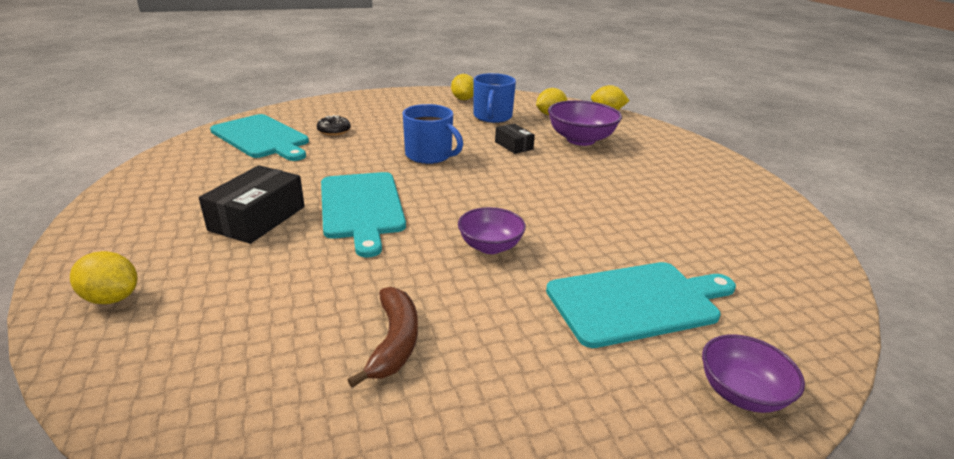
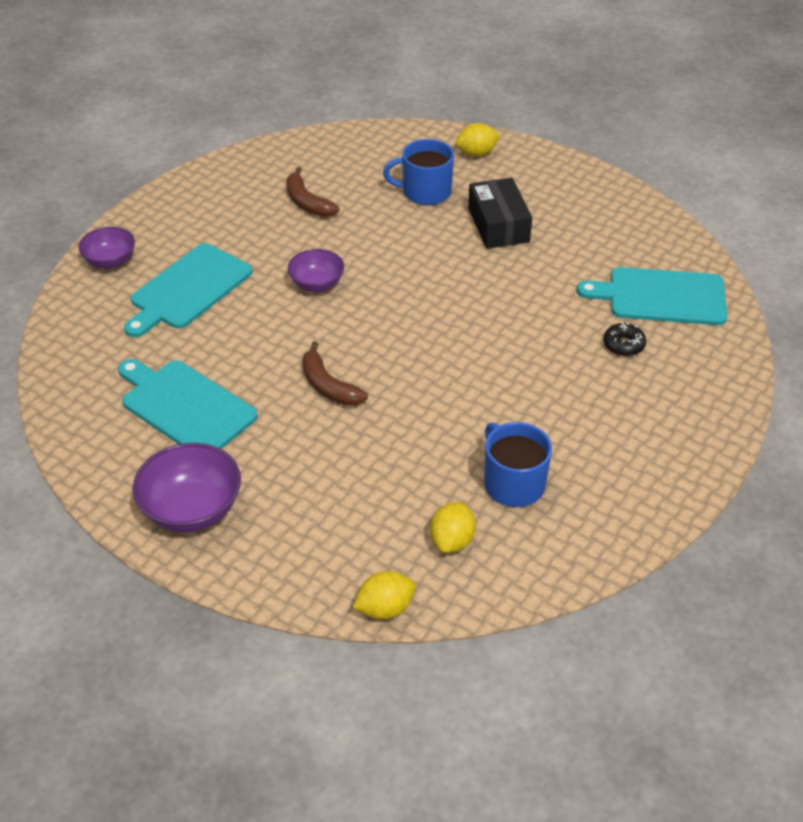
camera: 145 degrees right, 15 degrees up
turquoise cutting board [321,172,406,257] -> turquoise cutting board moved to [118,359,258,449]
blue mug [403,104,463,164] -> blue mug moved to [383,139,454,205]
yellow lemon [451,74,474,100] -> none
black box [495,124,535,154] -> none
purple bowl [548,100,622,146] -> purple bowl moved to [132,443,241,532]
none -> brown banana [302,341,368,406]

